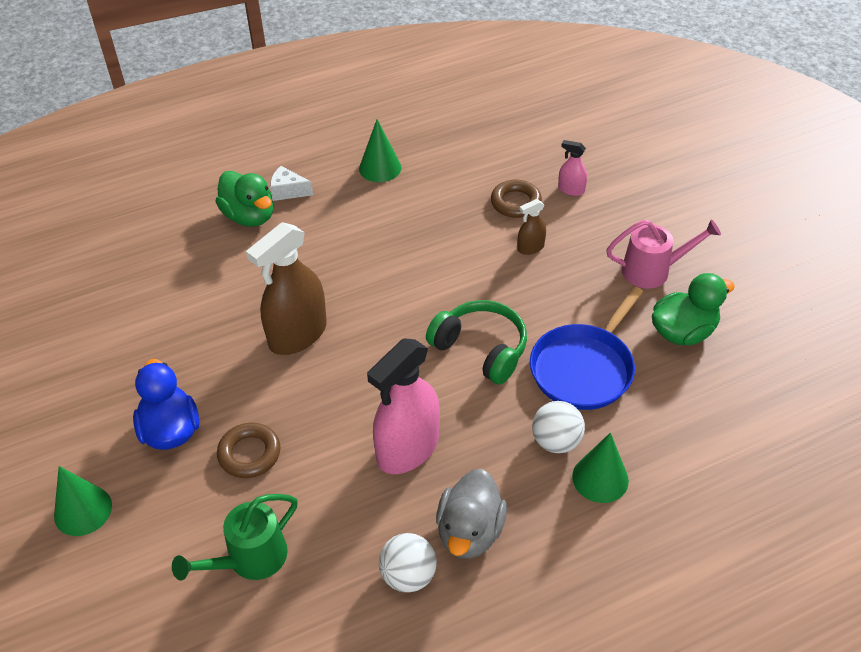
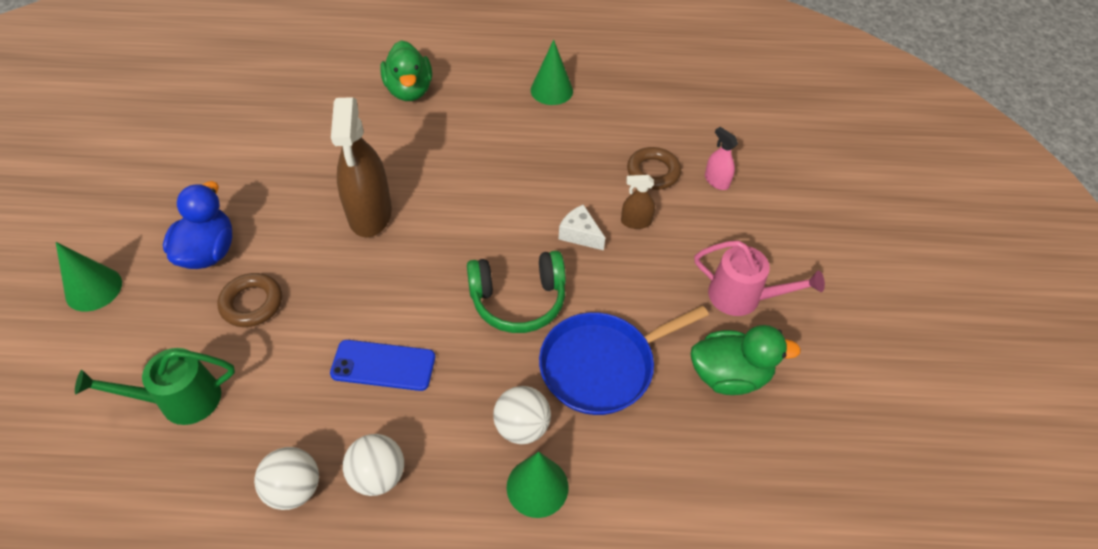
camera: 25 degrees right, 5 degrees up
brown spray bottle [246,222,327,355] -> brown spray bottle turned 75 degrees counterclockwise [331,97,392,237]
white cheese [270,166,313,201] -> white cheese moved to [559,204,605,251]
pink spray bottle [367,338,440,474] -> blue phone [330,340,435,391]
green headphones [426,300,527,385] -> green headphones turned 105 degrees clockwise [467,251,566,333]
grey duck [436,469,507,559] -> white ball [343,434,404,496]

